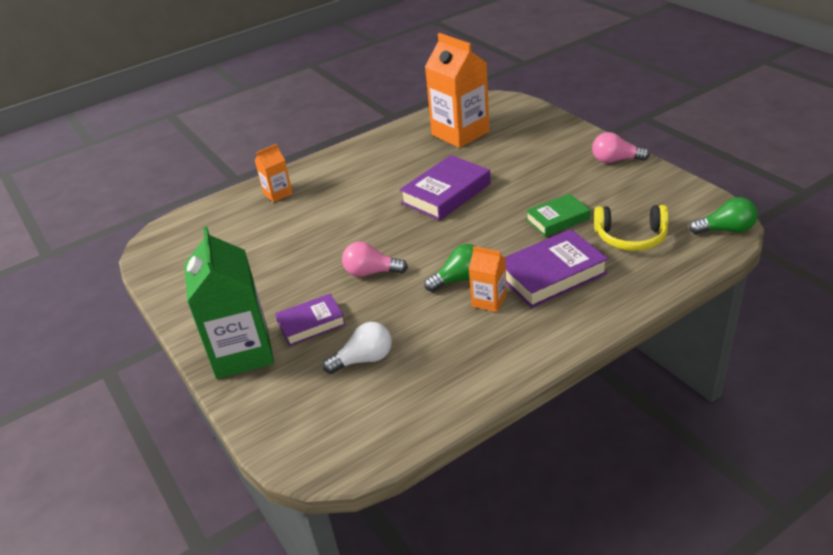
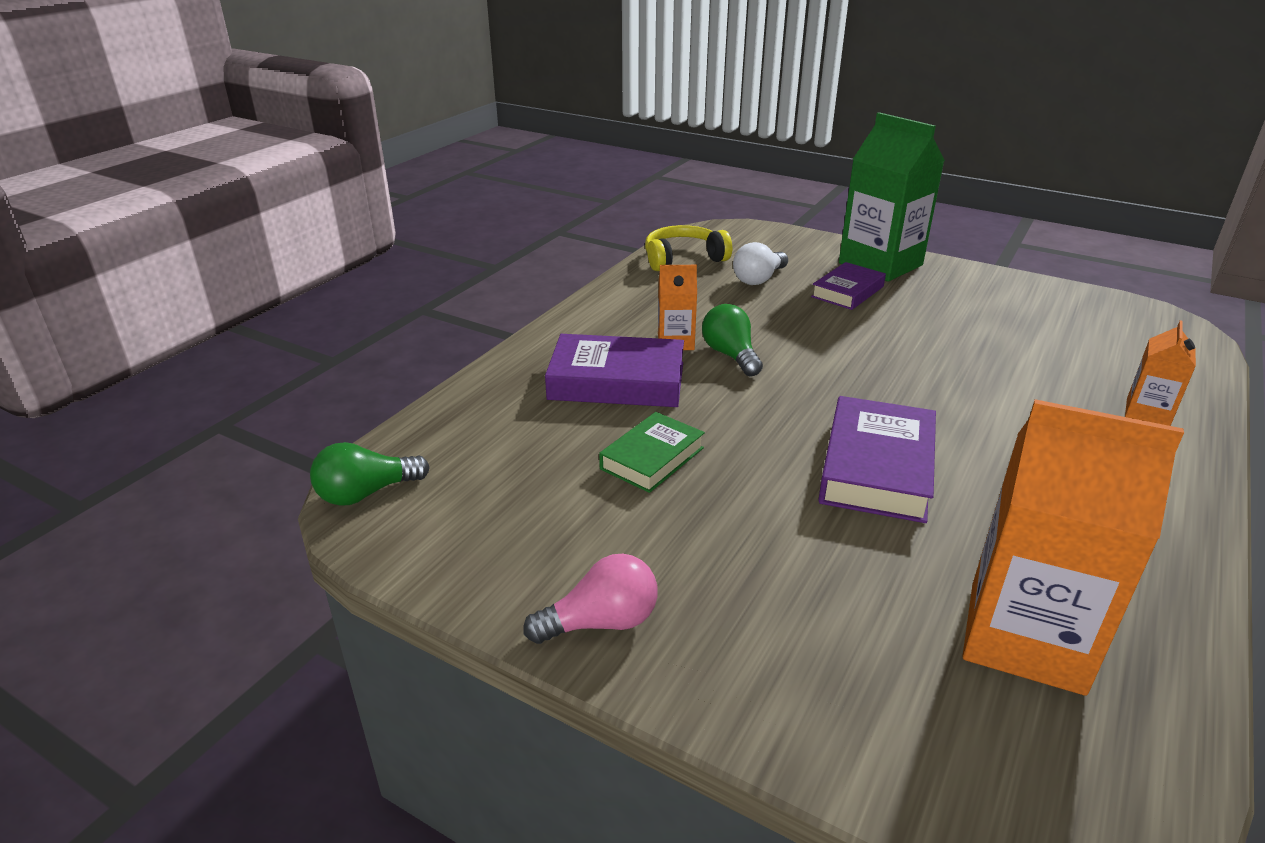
camera: 150 degrees right, 5 degrees down
pink light bulb [342,241,408,277] -> none
green light bulb [424,244,477,292] -> green light bulb turned 120 degrees clockwise [702,304,763,377]
purple book [505,229,608,308] -> purple book turned 60 degrees clockwise [545,334,684,407]
yellow headphones [594,205,669,251] -> yellow headphones moved to [645,225,732,271]

